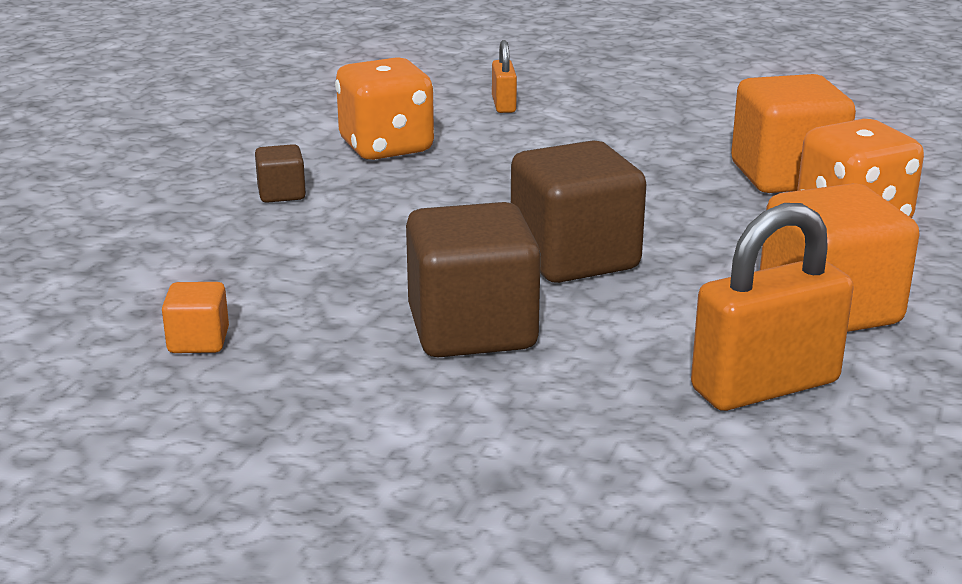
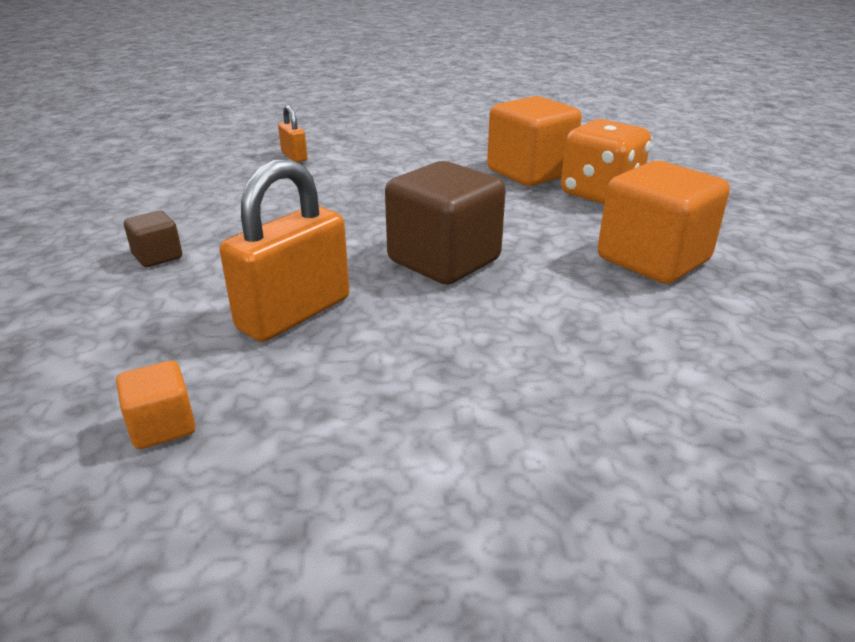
camera: 25 degrees left, 5 degrees up
orange dice [335,57,435,160] -> none
brown cube [406,202,541,358] -> none
orange padlock [691,203,854,411] -> orange padlock moved to [220,159,349,342]

